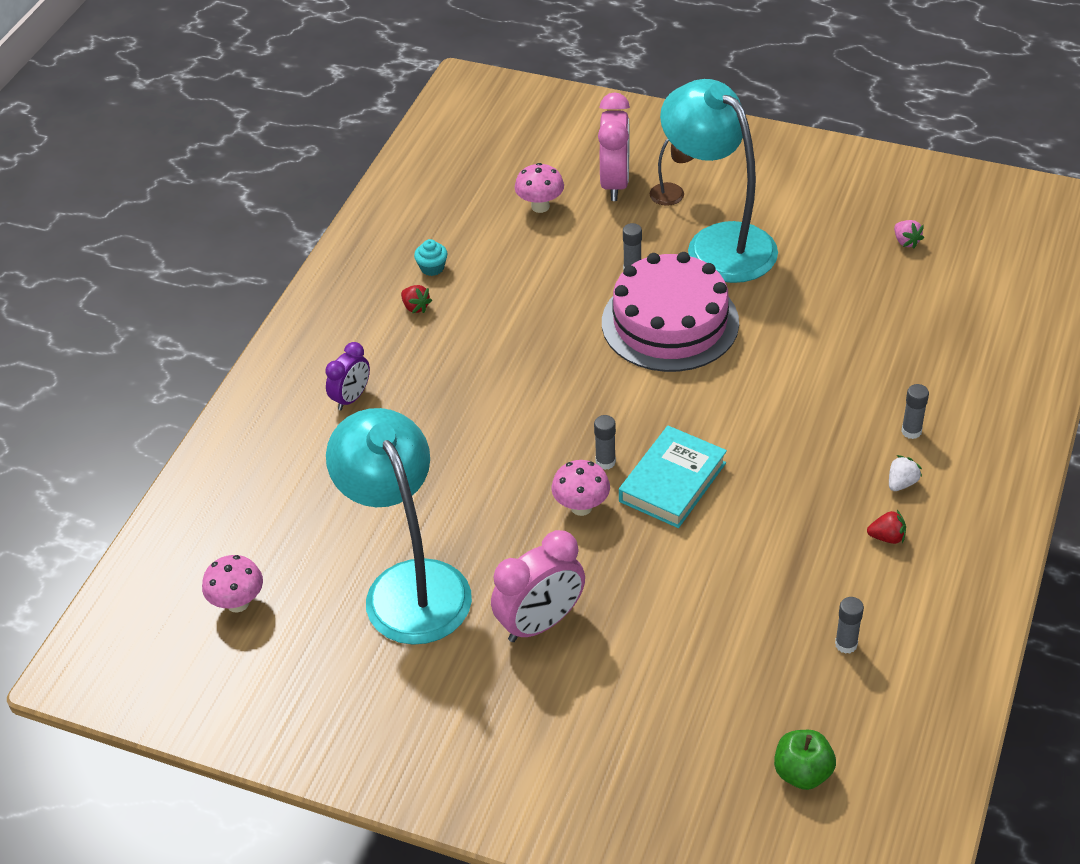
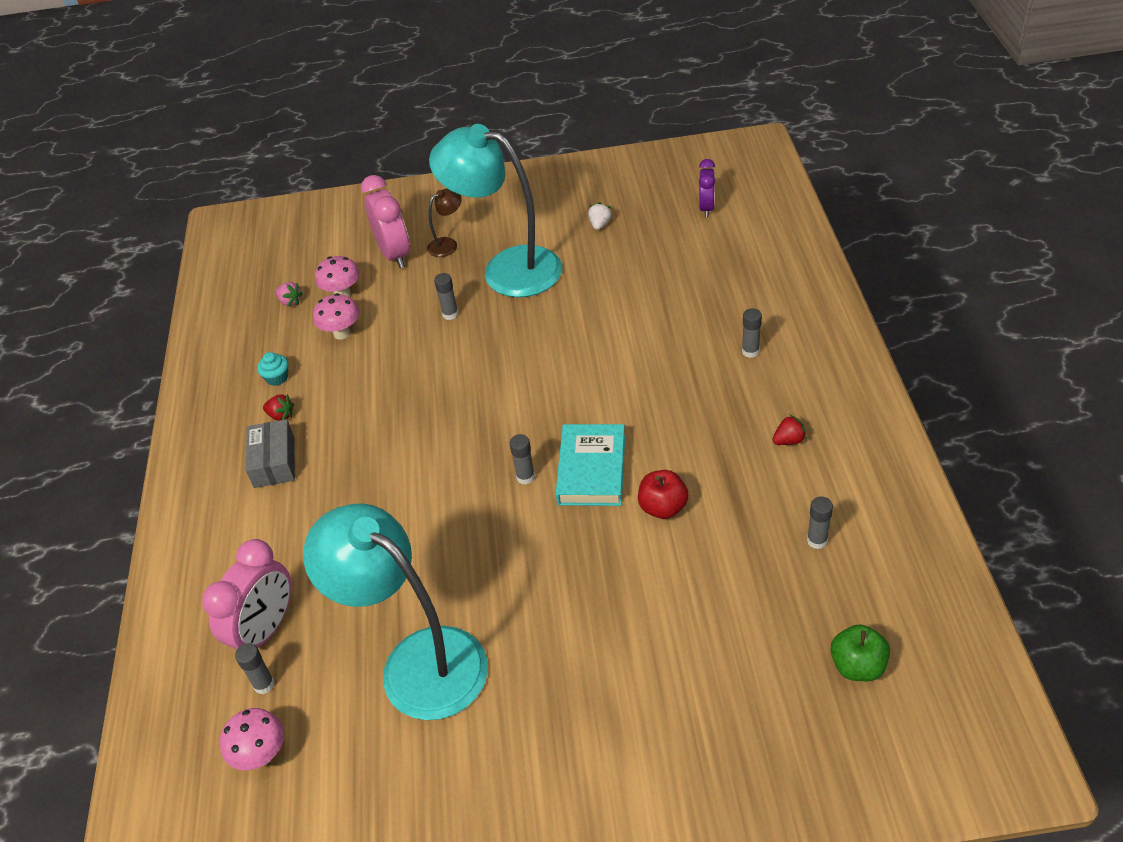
camera: 25 degrees left, 0 degrees up
purple clock [325,342,370,410] -> purple clock moved to [699,159,715,217]
pink clock [491,530,585,642] -> pink clock moved to [202,539,291,649]
pink mushroom [551,460,610,516] -> pink mushroom moved to [313,293,359,340]
pink cake [602,252,739,372] -> none
white strawberry [889,455,922,491] -> white strawberry moved to [588,202,612,230]
pink strawberry [894,220,924,249] -> pink strawberry moved to [276,282,303,306]
none -> grey glue stick [235,643,275,694]
none -> grey box [246,419,295,488]
none -> red apple [638,470,689,519]

